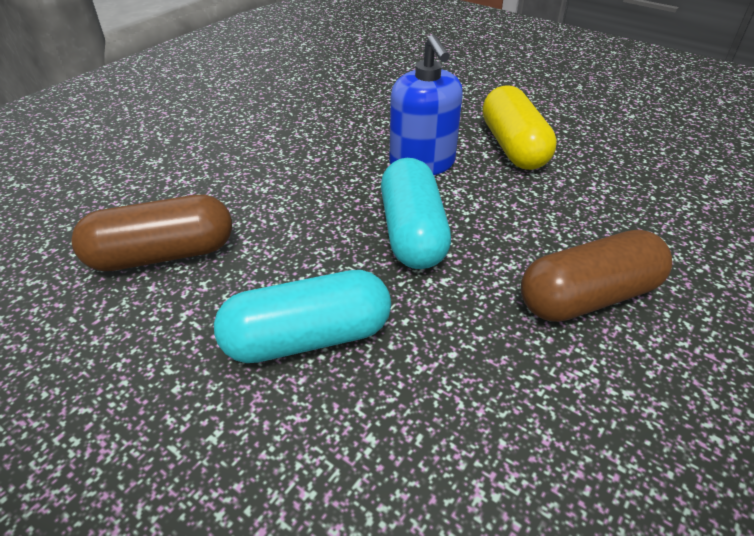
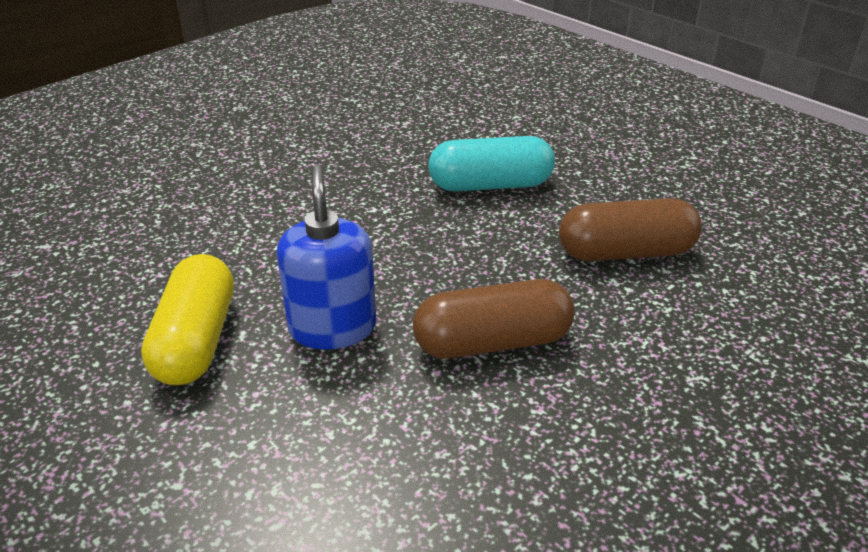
camera: 170 degrees left, 5 degrees down
turquoise capsule [381,158,451,269] -> none
brown capsule [521,229,672,322] -> brown capsule moved to [413,279,575,359]

